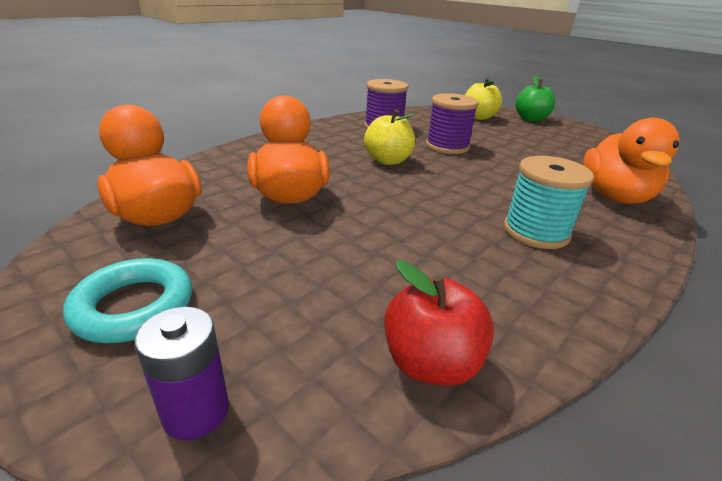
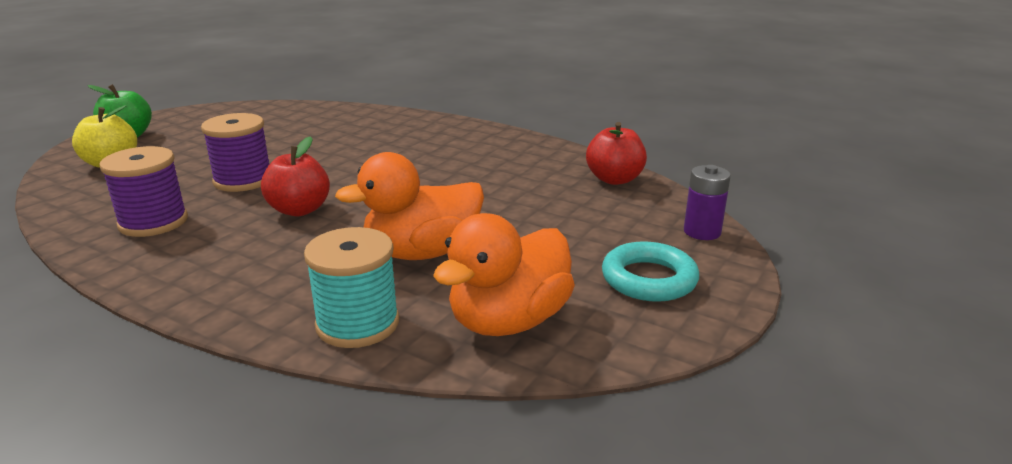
camera: 100 degrees left, 5 degrees down
yellow apple [364,109,416,165] -> red apple [261,136,330,216]
turquoise spool [504,156,594,249] -> turquoise spool moved to [304,227,399,348]
orange duck [583,117,680,204] -> none

